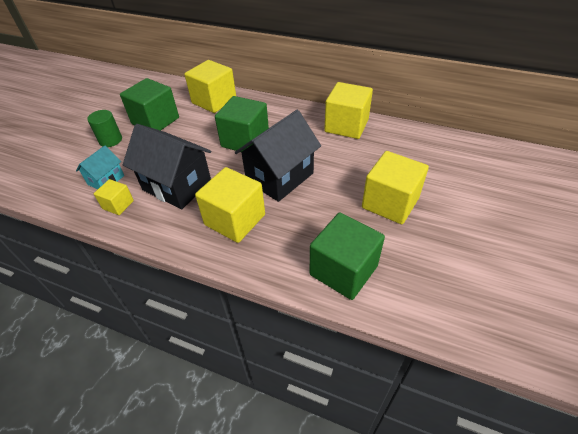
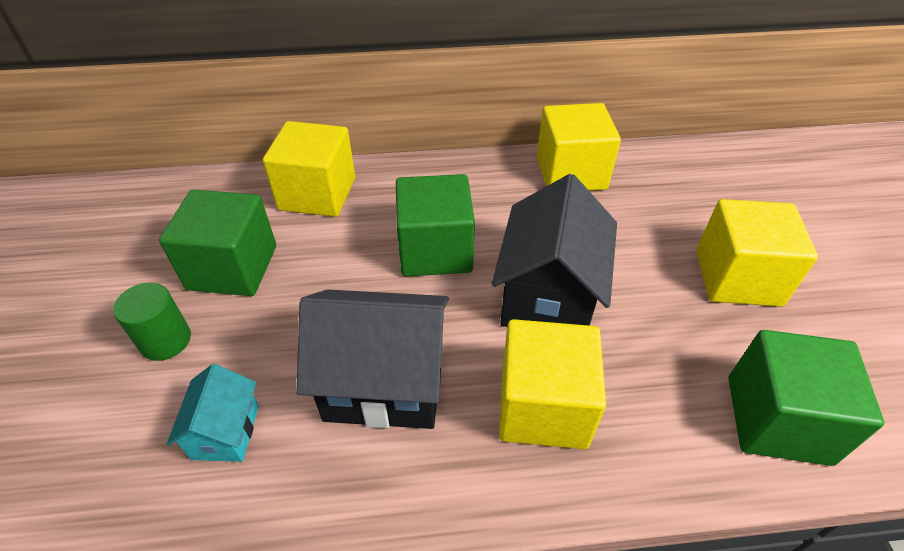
camera: 30 degrees left, 0 degrees up
yellow cube [94,179,134,215] -> none

